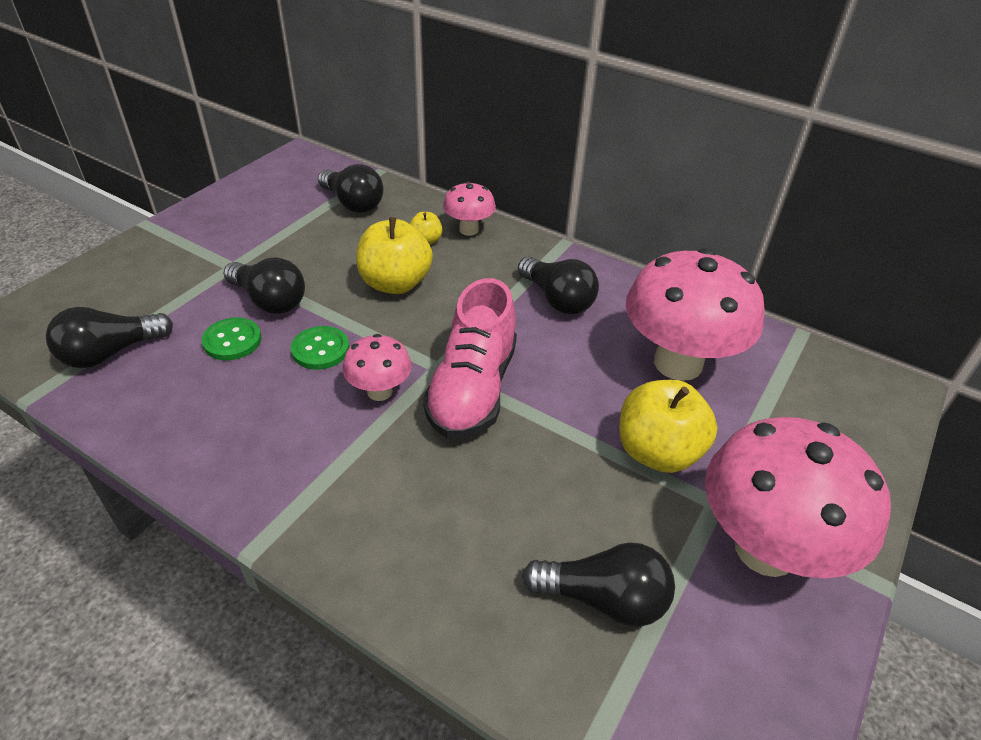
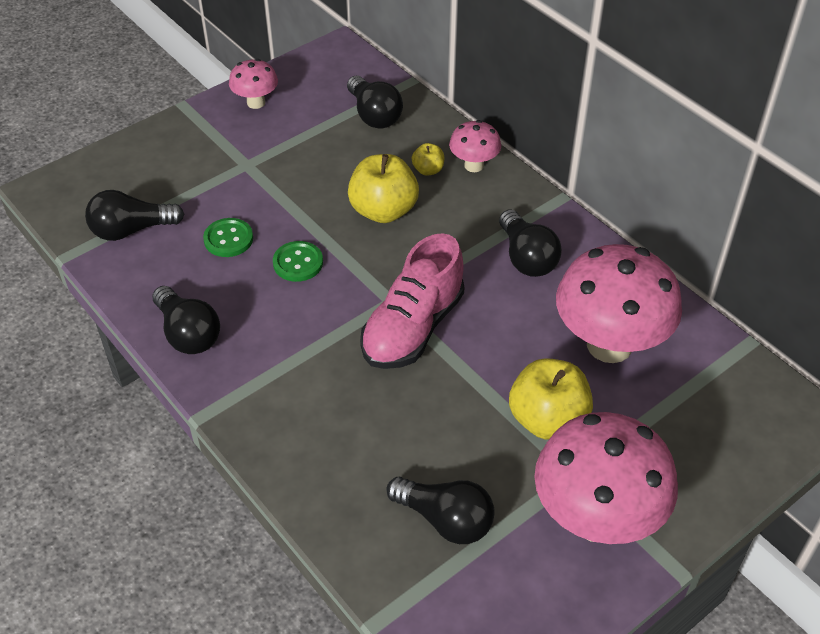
camera: 20 degrees right, 5 degrees up
black light bulb [224,257,305,314] -> black light bulb moved to [152,286,220,354]
pink mushroom [343,334,412,401] -> pink mushroom moved to [229,59,278,109]

